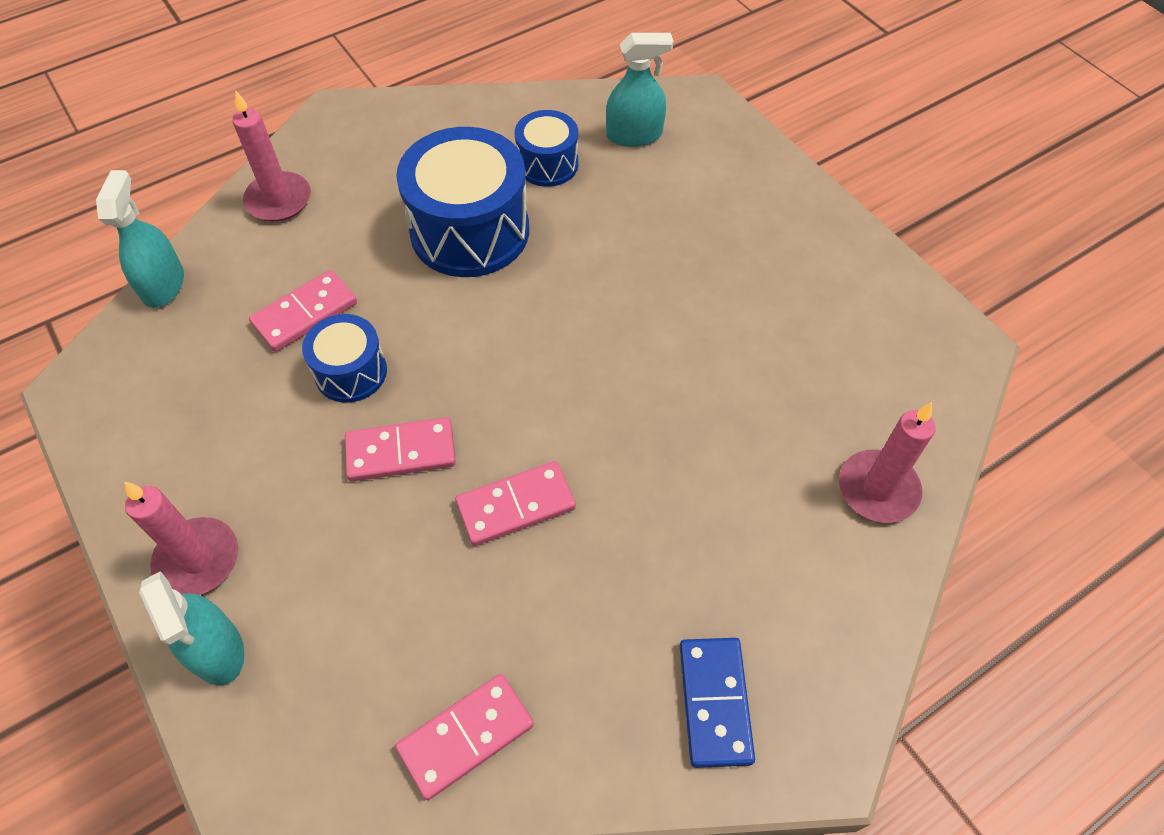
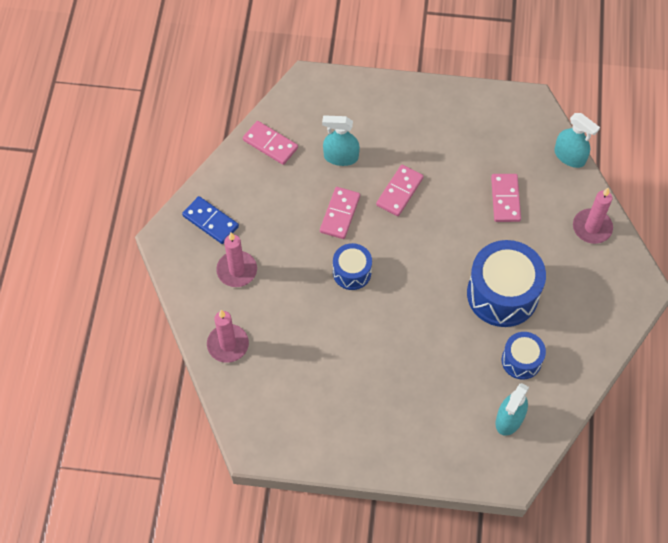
camera: 130 degrees right, 5 degrees up
pink candle [125,482,238,595] -> pink candle moved to [216,233,257,287]
turquoise spray bottle [139,571,244,686] -> turquoise spray bottle moved to [322,116,360,166]
blue drum [302,314,387,403] -> blue drum moved to [333,243,372,290]
pink domino [395,674,534,800] -> pink domino turned 60 degrees counterclockwise [243,121,298,165]

